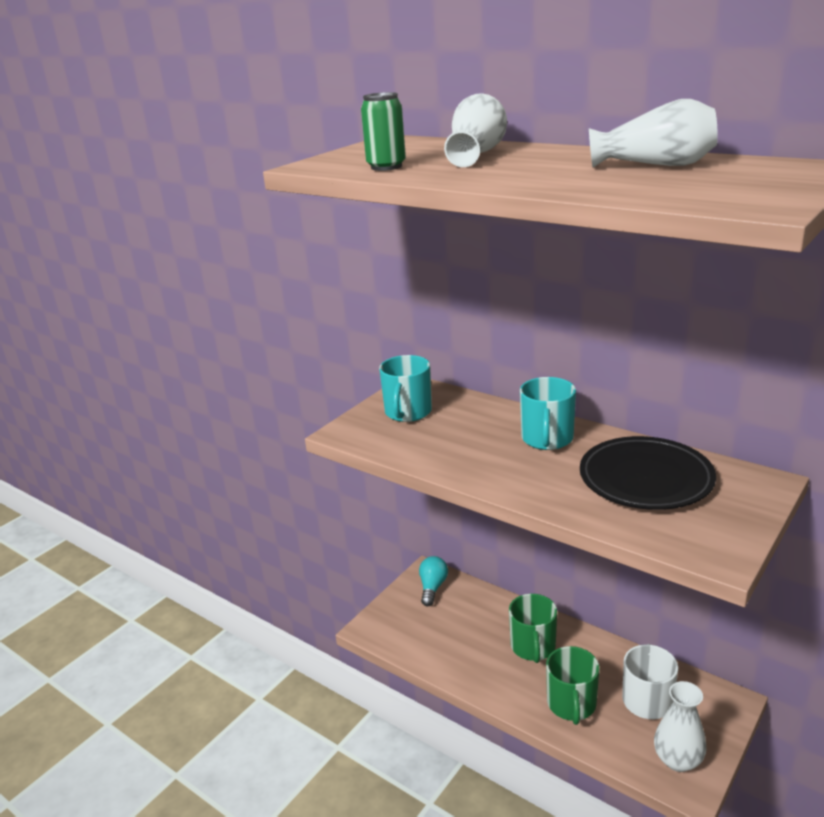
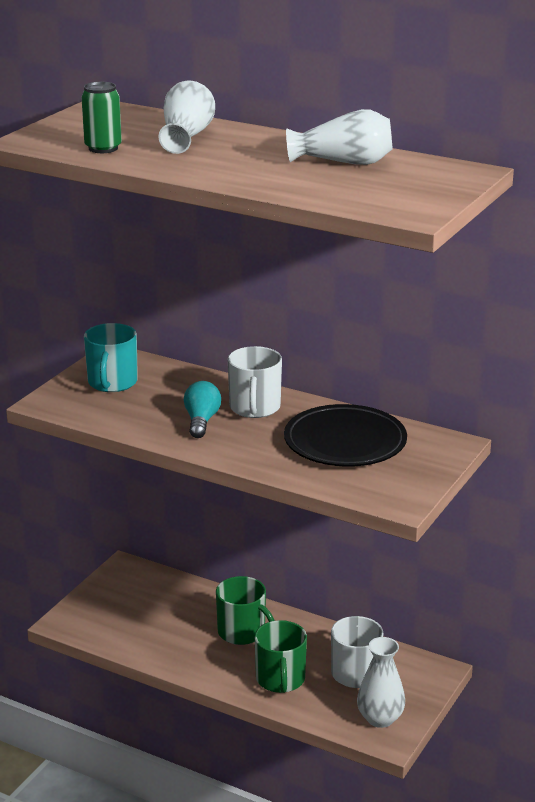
camera: 10 degrees left, 0 degrees up
turquoise light bulb [419,556,448,606] -> turquoise light bulb moved to [184,381,221,438]
green mug [509,594,557,663] -> green mug turned 45 degrees counterclockwise [216,576,275,645]
turquoise mug [520,377,576,450] -> white mug [228,346,282,418]

